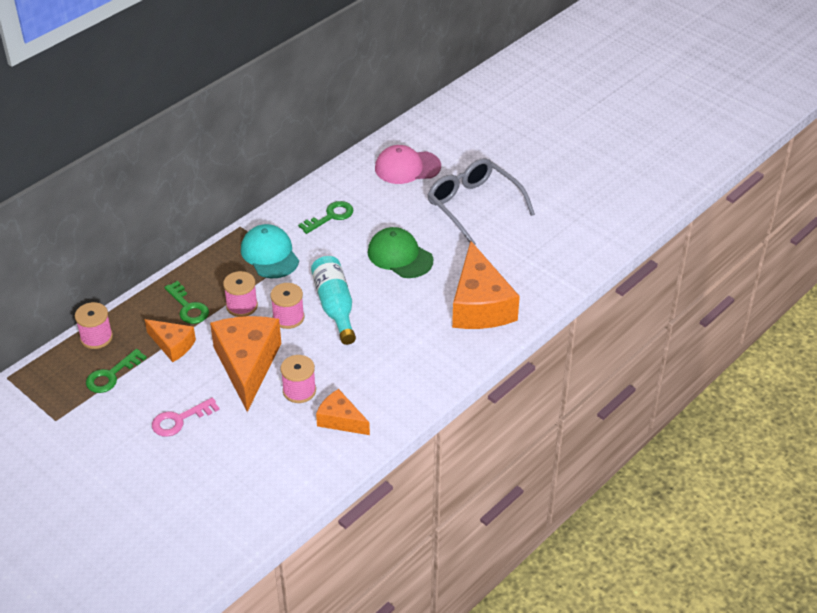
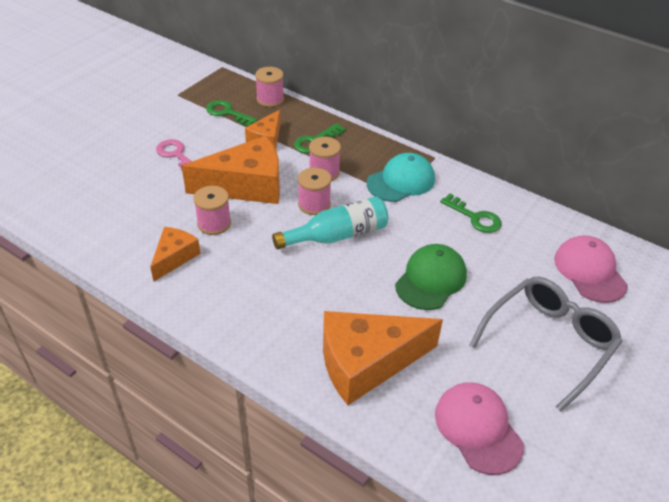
camera: 80 degrees right, 0 degrees up
none -> pink cap [435,382,524,475]

